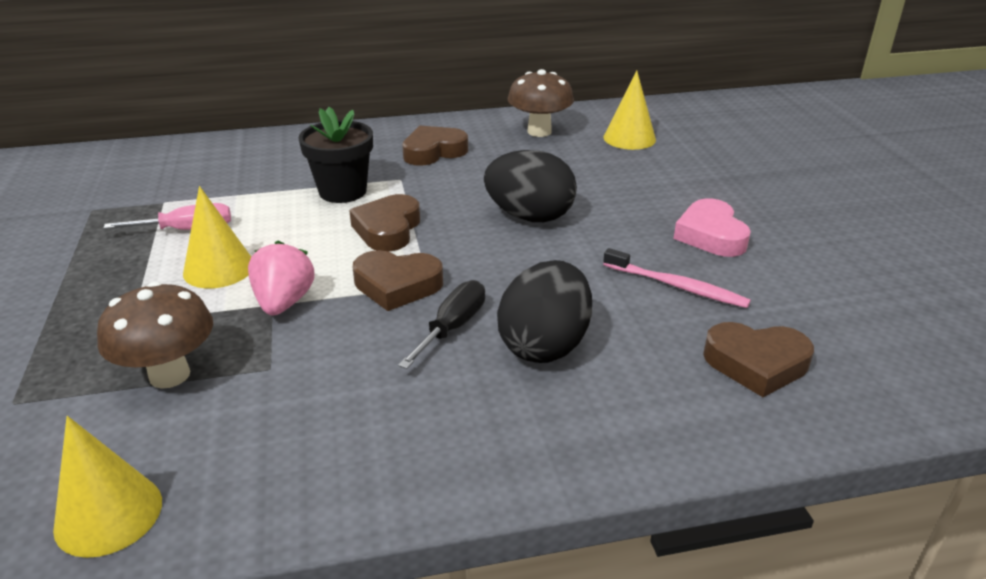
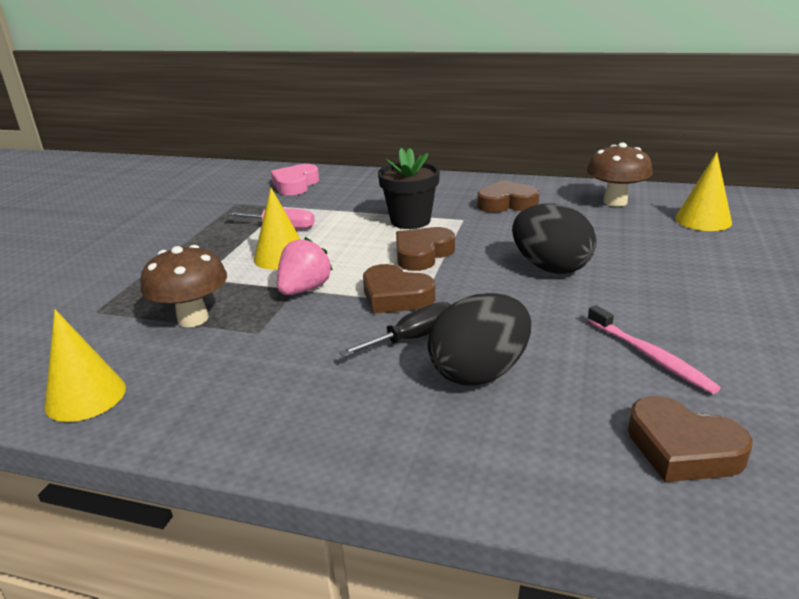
camera: 30 degrees right, 5 degrees down
pink heart [673,198,751,257] -> pink heart moved to [271,164,319,195]

